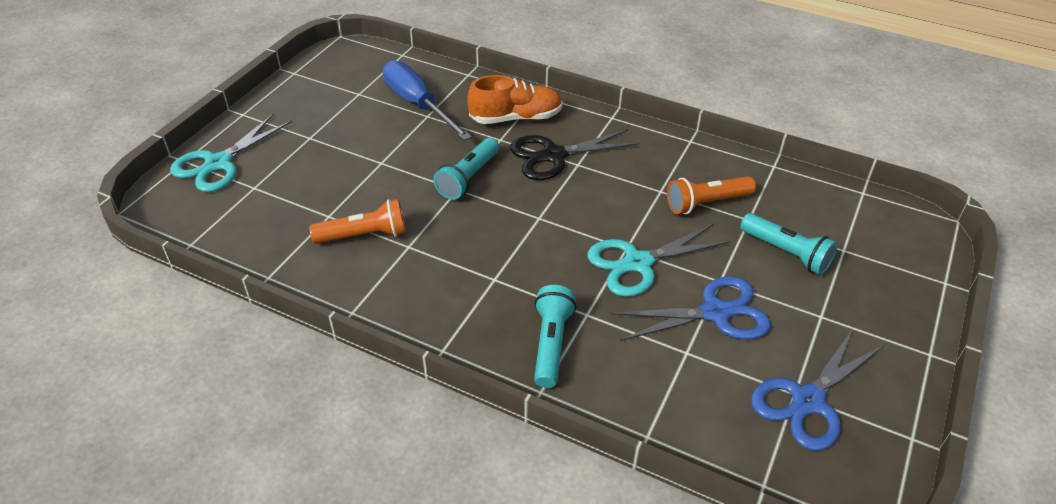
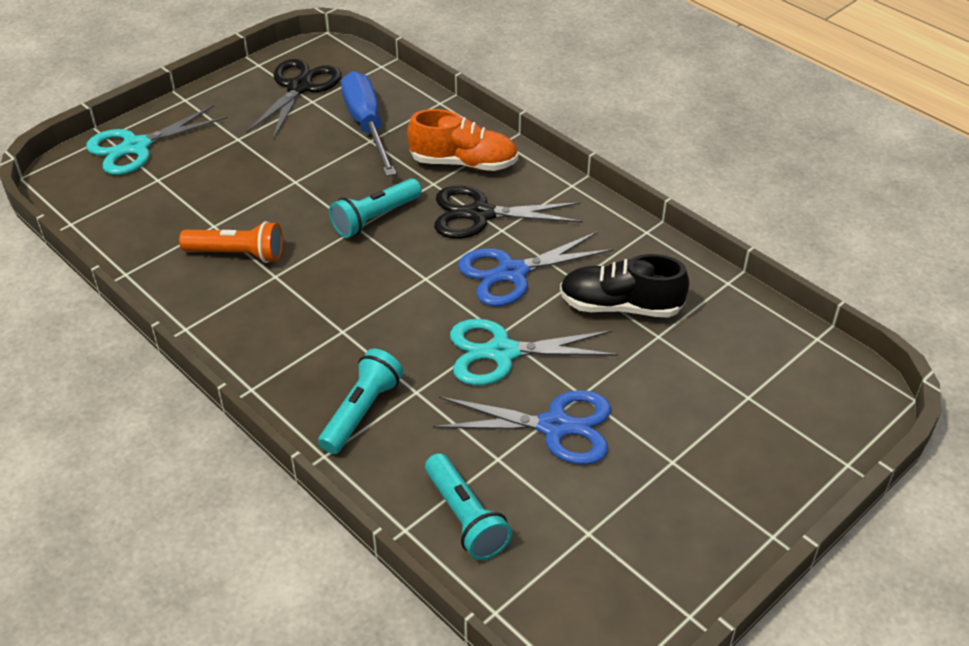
camera: 20 degrees right, 0 degrees up
orange flashlight [667,176,756,214] -> black shoe [560,254,689,318]
turquoise flashlight [740,213,838,275] -> turquoise flashlight moved to [425,453,512,560]
blue scissors [751,329,884,451] -> blue scissors moved to [458,231,614,307]
none -> black scissors [246,59,342,140]

